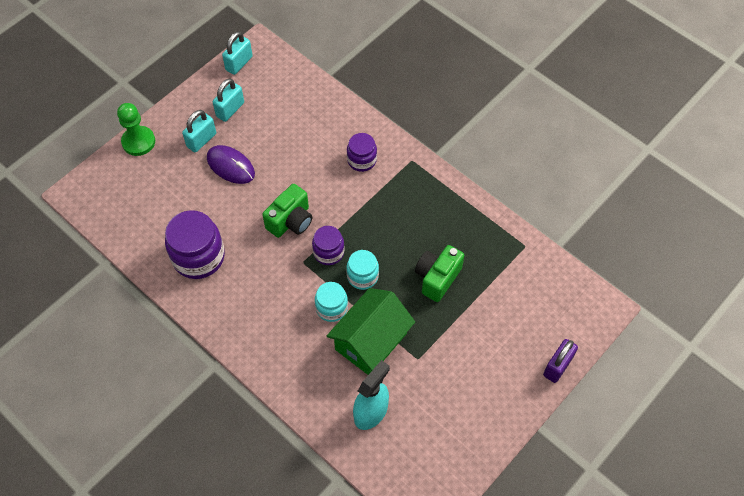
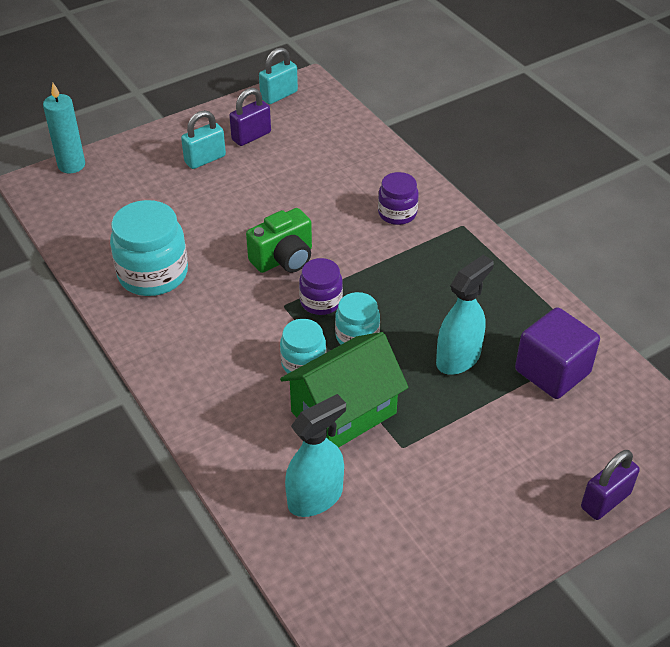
camera: 15 degrees right, 15 degrees down
green pawn [117,103,155,156] -> none
purple jar [165,210,225,279] -> turquoise jar [110,200,188,296]
purple mouse [207,145,255,184] -> none
turquoise padlock [213,78,244,122] -> purple padlock [229,88,271,146]
green camera [415,245,464,302] -> turquoise spray bottle [436,255,494,375]
none -> turquoise candle [43,83,85,173]
none -> purple cube [515,307,600,399]

